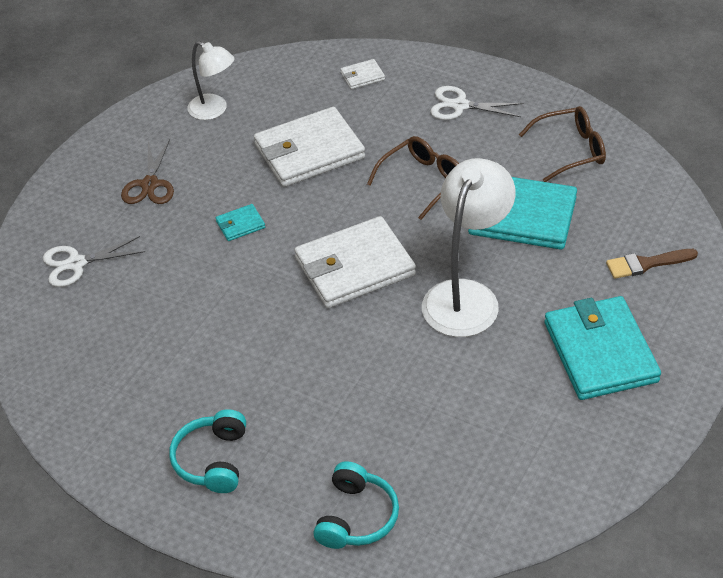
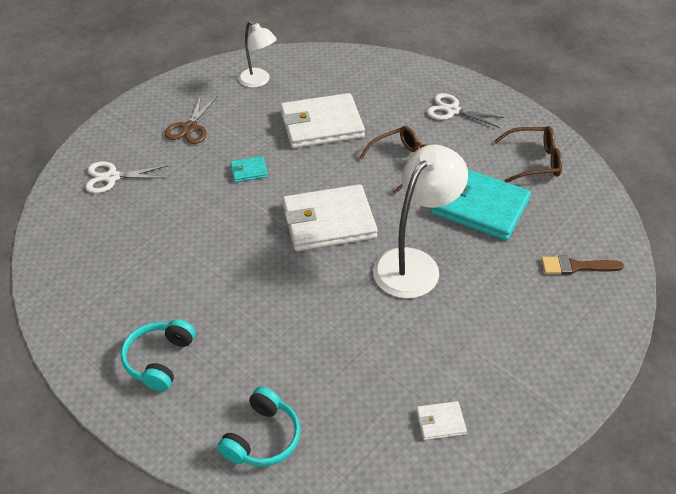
camera: 10 degrees right, 0 degrees up
white wallet [340,59,385,89] -> white wallet moved to [416,401,467,440]
turquoise wallet [544,296,661,400] -> none

